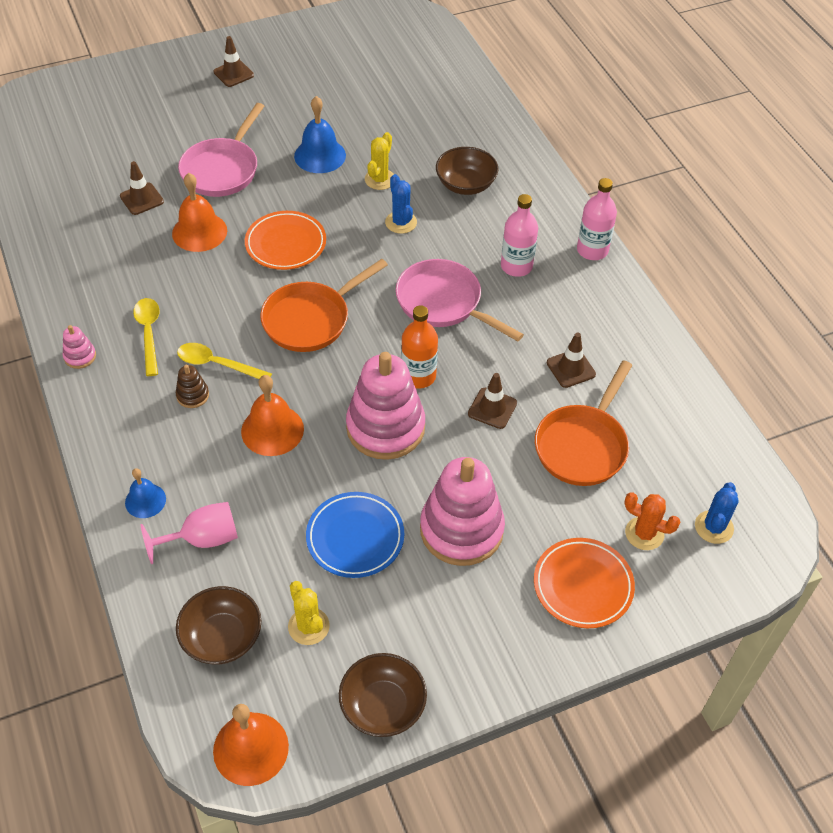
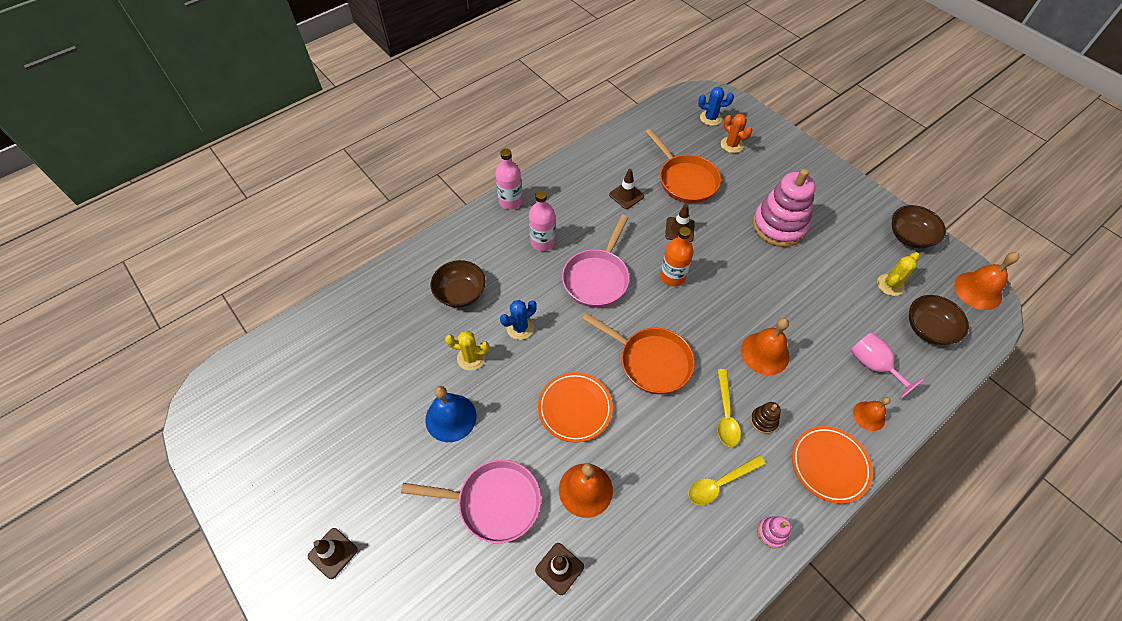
camera: 105 degrees left, 5 degrees up
blue bell [125,468,166,518] -> orange bell [853,397,890,431]
blue plate [306,492,404,578] -> none
pink stacking toy [346,352,425,460] -> none
orange plate [534,538,635,628] -> orange plate moved to [792,426,873,504]
orange pan [535,361,632,486] -> orange pan turned 45 degrees clockwise [645,129,721,203]
orange cactus [624,492,680,550] -> orange cactus turned 45 degrees counterclockwise [721,114,752,153]

